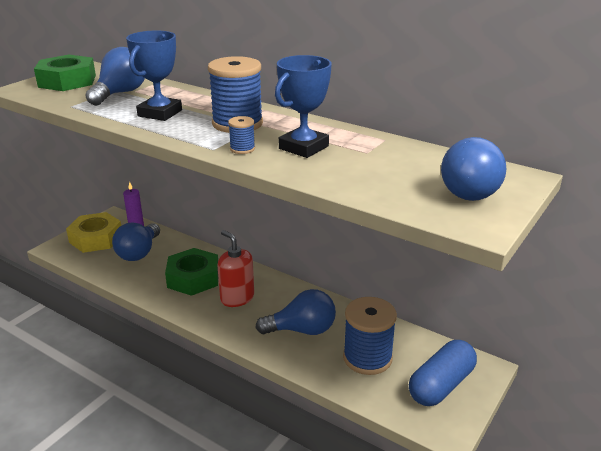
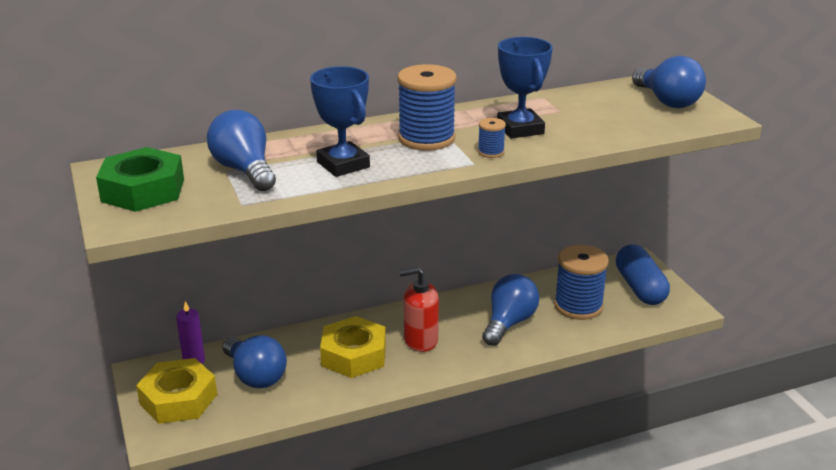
camera: 55 degrees left, 0 degrees up
green nut [165,248,218,296] -> yellow nut [320,316,386,378]

